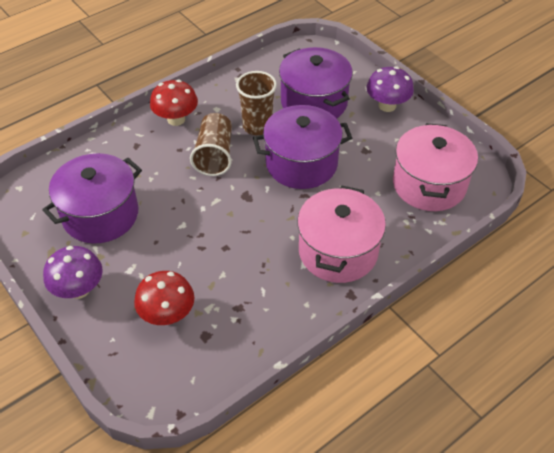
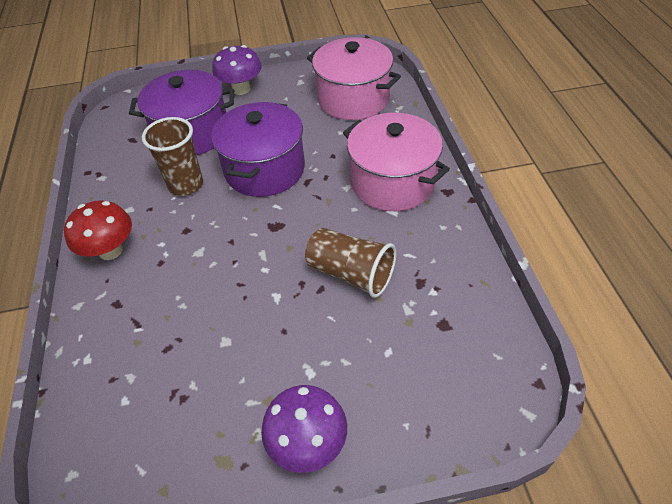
camera: 60 degrees left, 0 degrees up
purple pot [42,153,142,244] -> none
red mushroom [134,271,195,325] -> none
brown cup [190,113,232,176] -> brown cup moved to [305,228,396,298]

